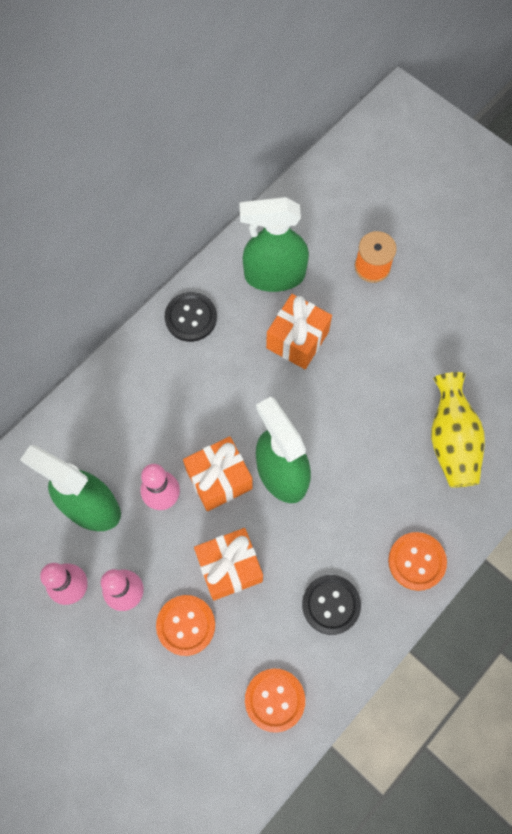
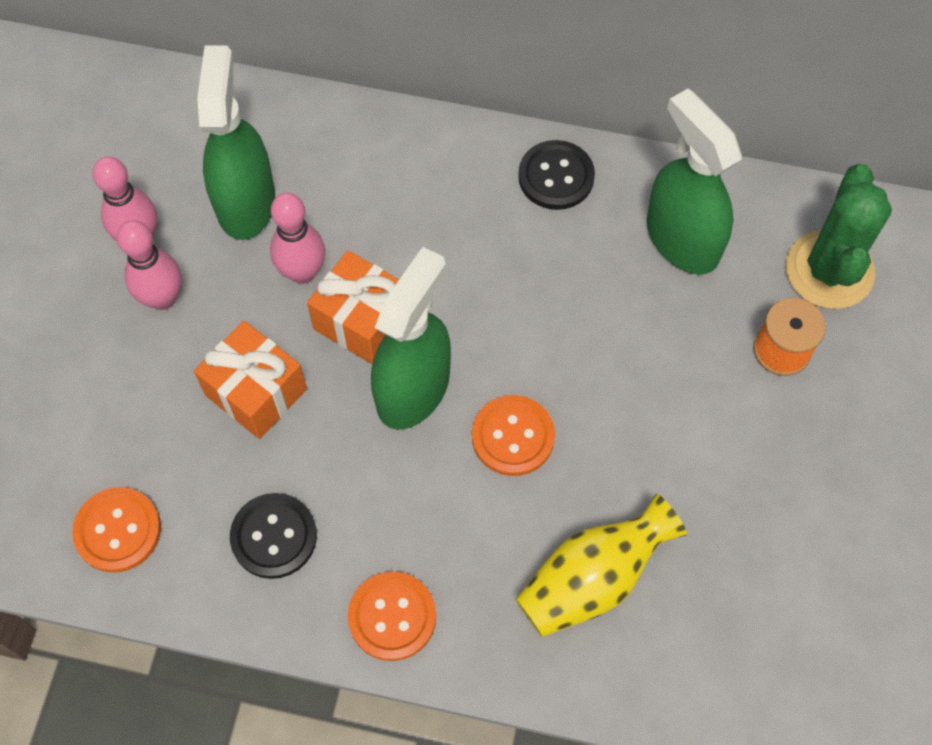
camera: 60 degrees right, 5 degrees down
orange button [156,595,215,656] -> orange button moved to [472,395,555,476]
orange gift [266,294,332,369] -> none
none -> green cactus [786,164,892,309]

